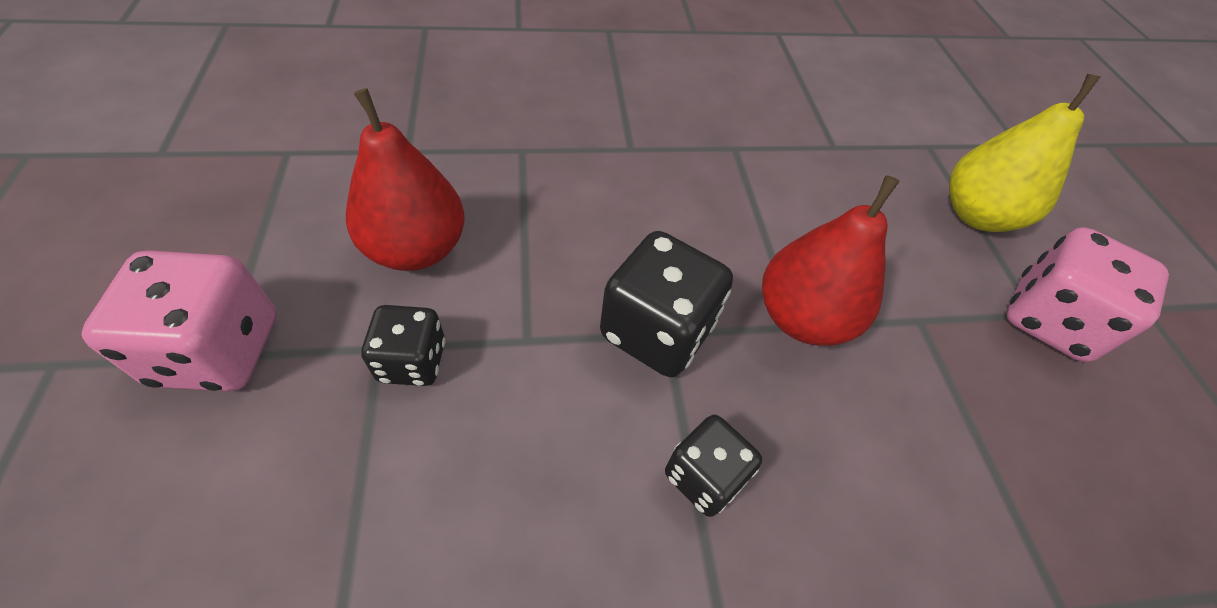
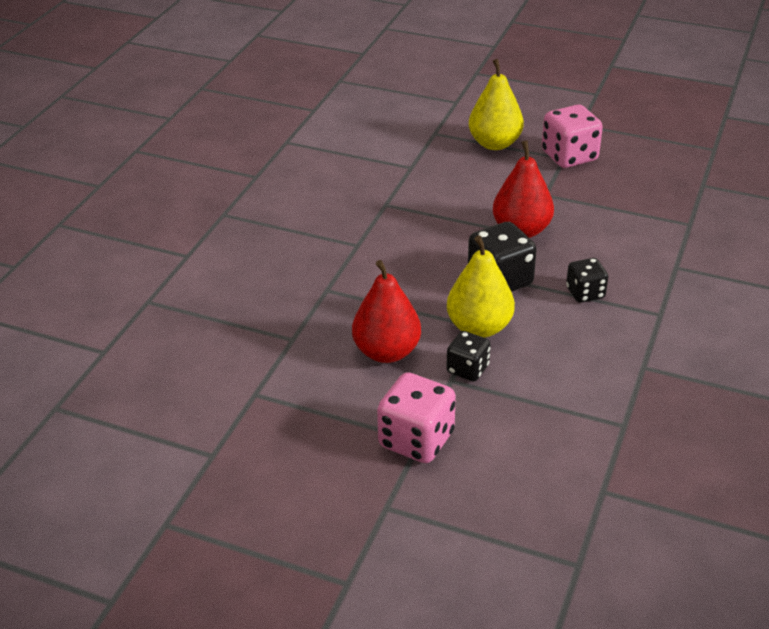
camera: 55 degrees left, 15 degrees down
none -> yellow pear [447,236,515,338]

